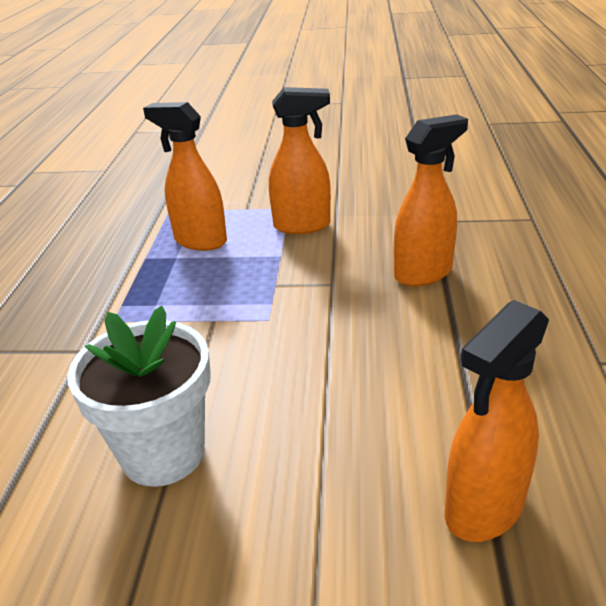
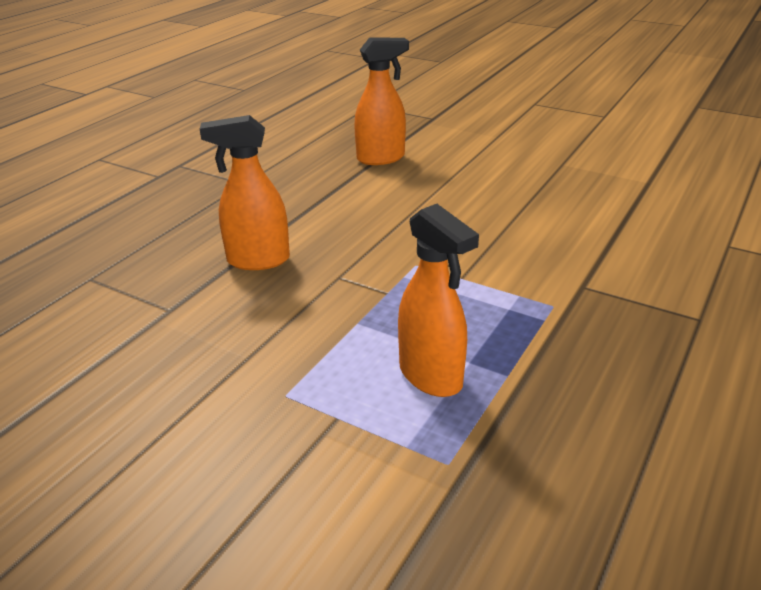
camera: 155 degrees left, 0 degrees up
white flower pot [67,306,211,487] -> none
orange spray bottle [269,87,331,234] -> none

